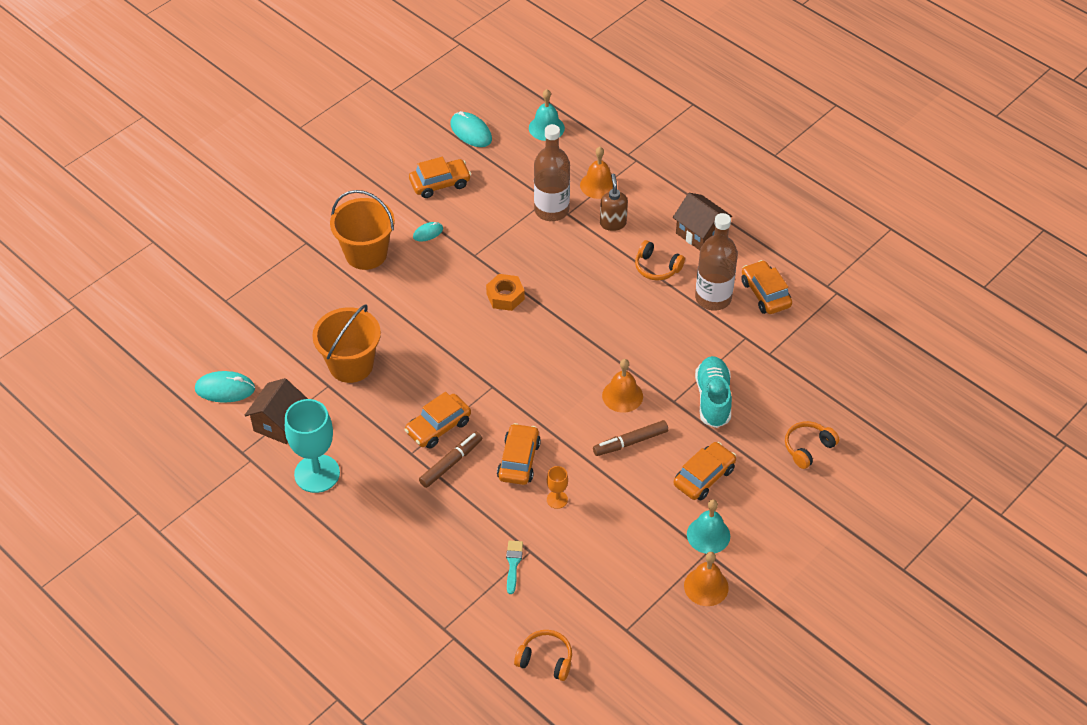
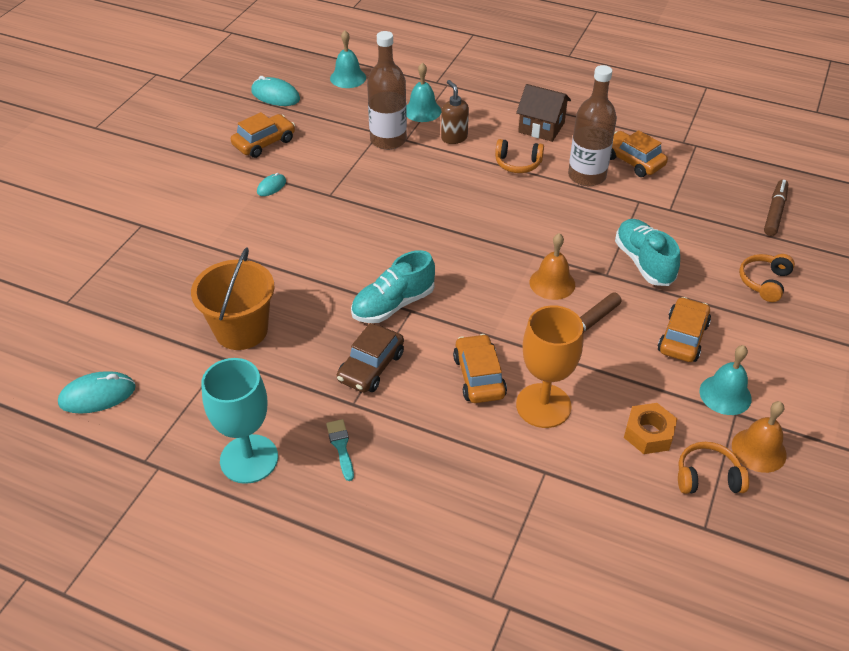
camera: 20 degrees left, 5 degrees down
brown house [244,378,308,444] -> none
orange bucket [330,190,395,270] -> none
orange car [404,392,471,449] -> brown car [337,323,404,393]
brown marker [419,431,482,488] -> brown marker moved to [764,180,789,236]
orange nut [486,274,525,311] -> orange nut moved to [624,403,677,454]
turquoise brush [506,540,523,594] -> turquoise brush moved to [326,419,354,481]
orange headphones [514,630,572,681] -> orange headphones moved to [678,442,749,494]
orange goblet [547,466,568,509] -> orange goblet [516,305,583,428], size x2.17
orange bell [580,147,613,199] -> turquoise bell [406,62,441,122]
none -> turquoise shoe [351,250,435,323]

